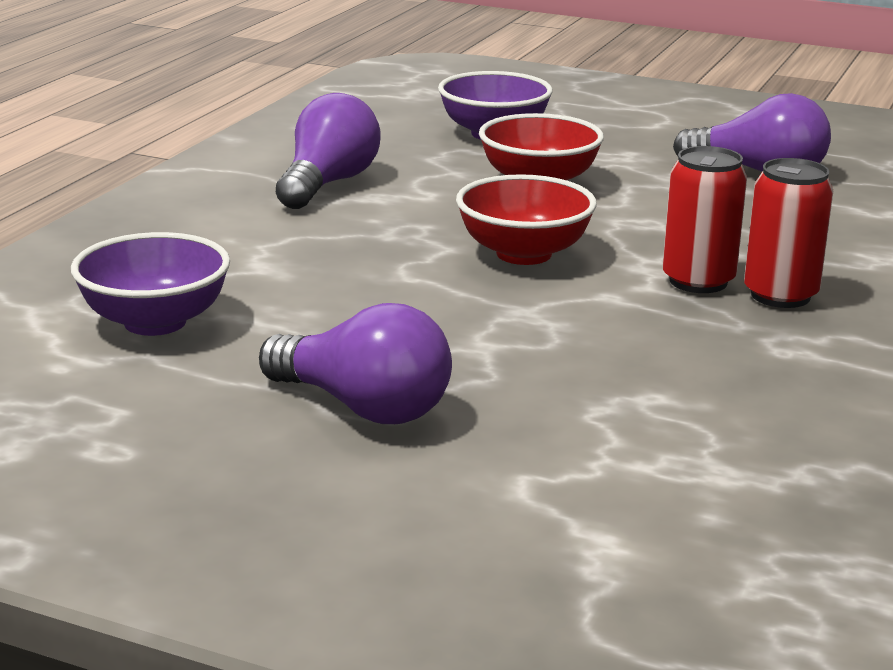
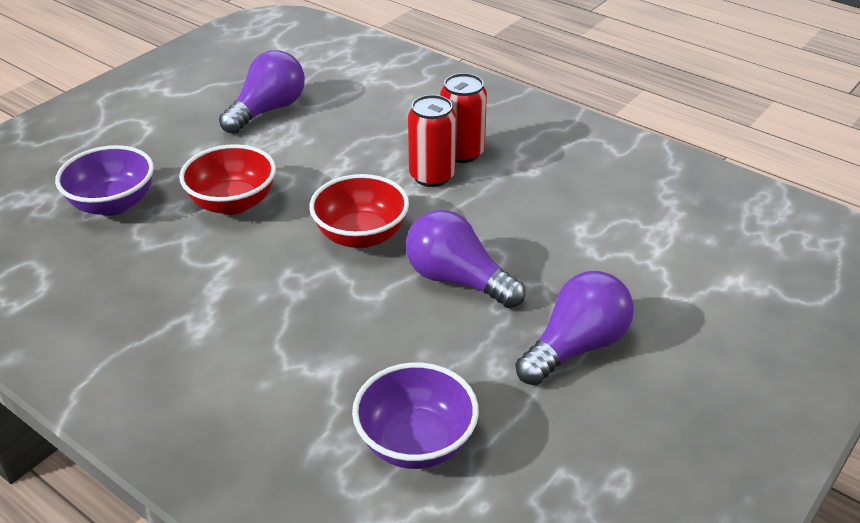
camera: 75 degrees left, 15 degrees up
purple light bulb [276,93,381,209] -> purple light bulb moved to [406,210,525,308]

